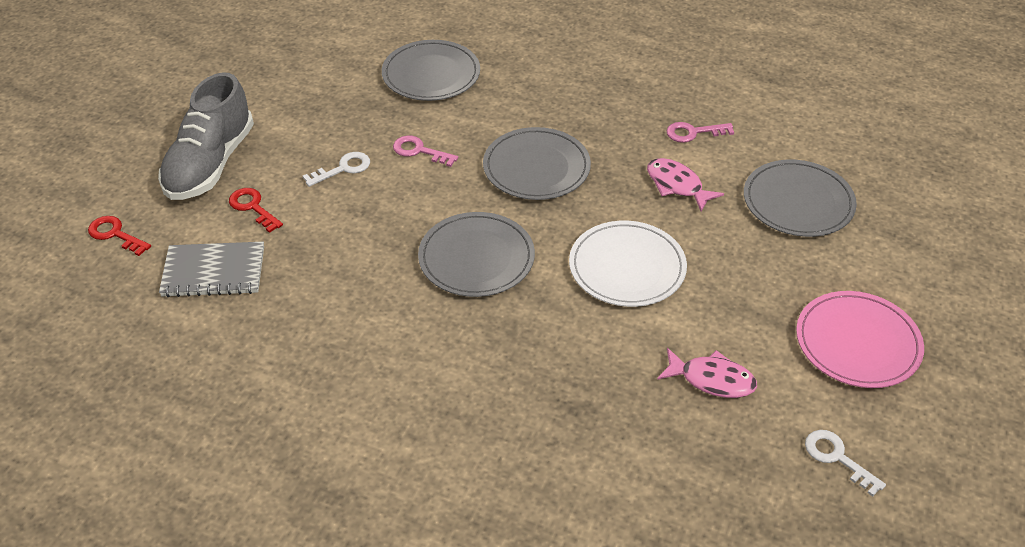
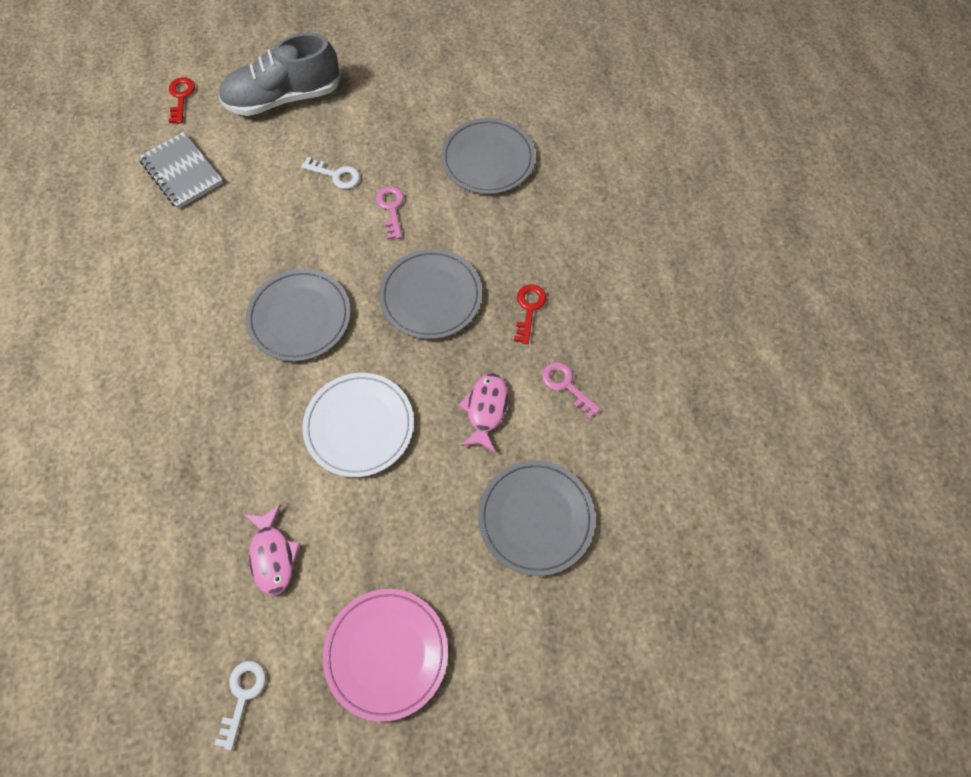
camera: 55 degrees right, 20 degrees up
red key [229,188,283,233] -> red key moved to [514,285,547,344]

